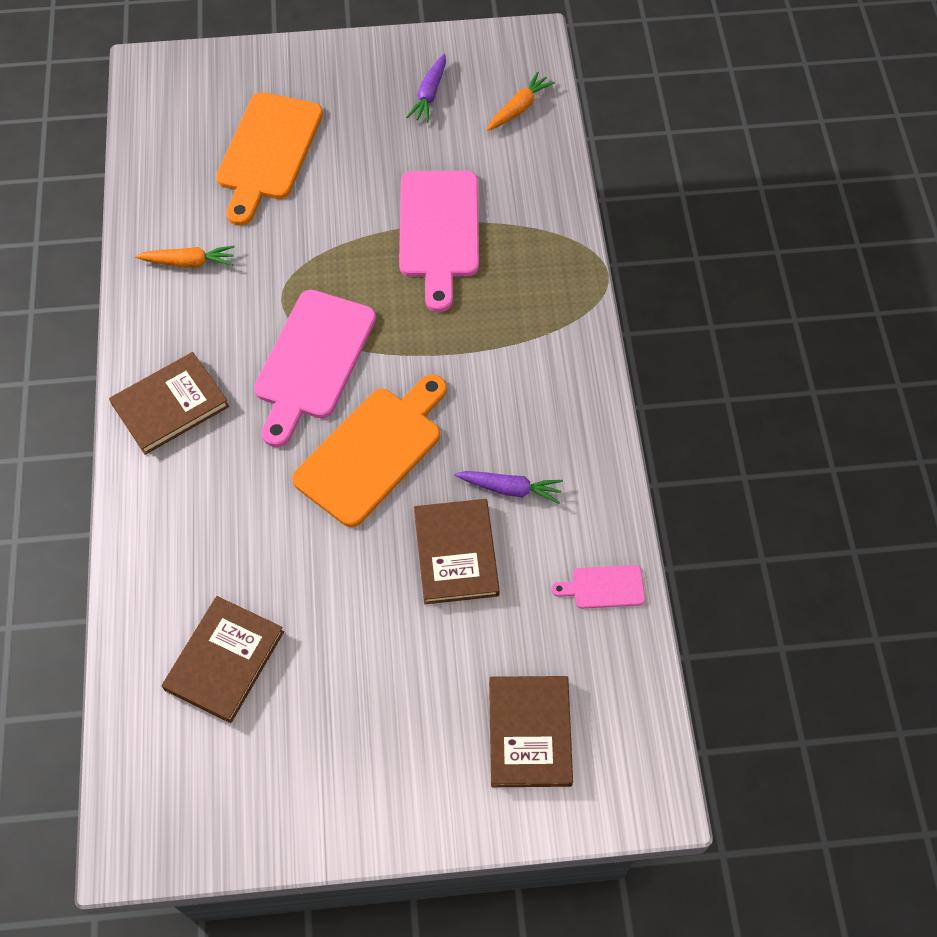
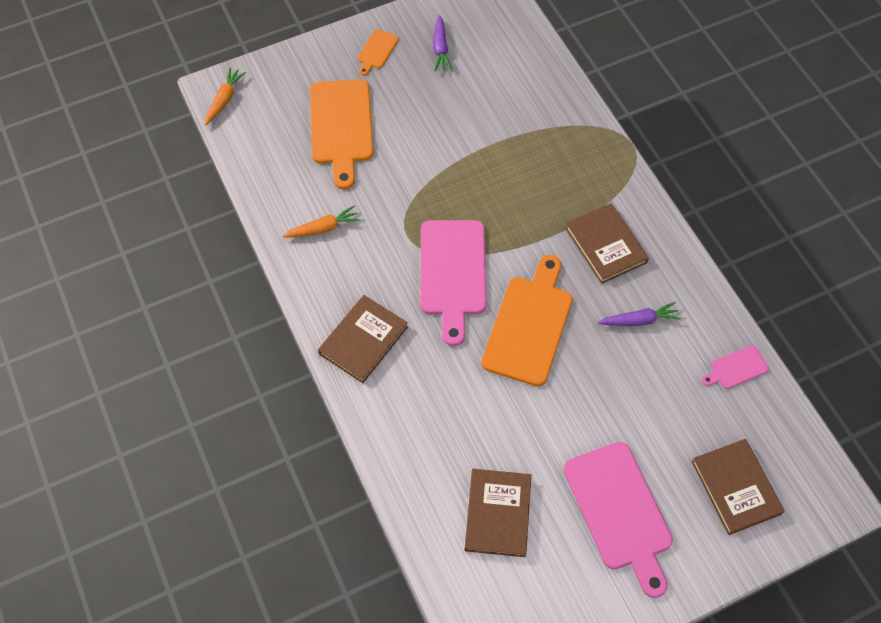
camera: 20 degrees left, 0 degrees up
pink cutting board [399,171,479,312] -> pink cutting board moved to [563,442,673,598]
brown book [414,499,500,604] -> brown book moved to [565,203,649,284]
orange carrot [487,72,555,131] -> orange carrot moved to [205,67,246,125]
none -> orange cutting board [357,29,399,76]

